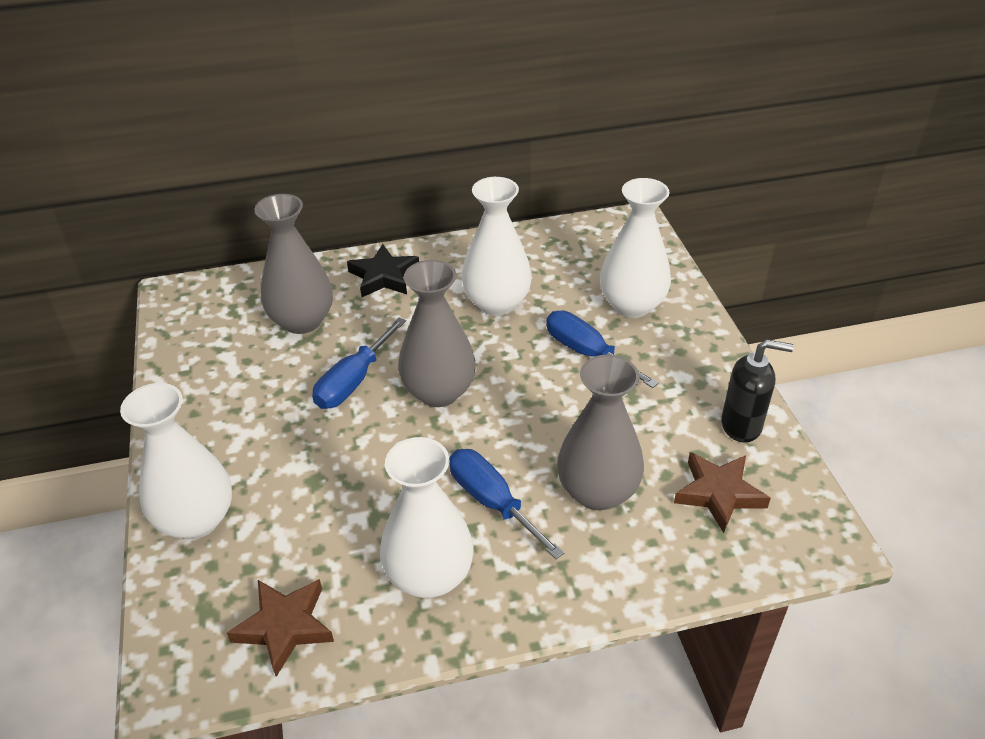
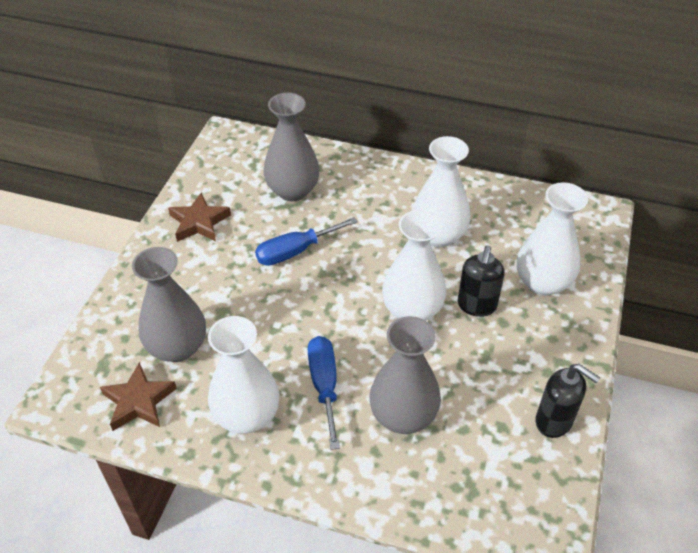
camera: 30 degrees right, 5 degrees up
white vase [120,383,232,539] -> white vase moved to [382,210,446,321]
black star [347,244,419,297] -> none
grey vase [398,260,476,407] -> grey vase moved to [132,247,206,362]
blue screwdriver [546,311,659,388] -> black soap dispenser [458,246,505,317]
brown star [674,452,771,533] -> brown star moved to [168,192,231,242]

